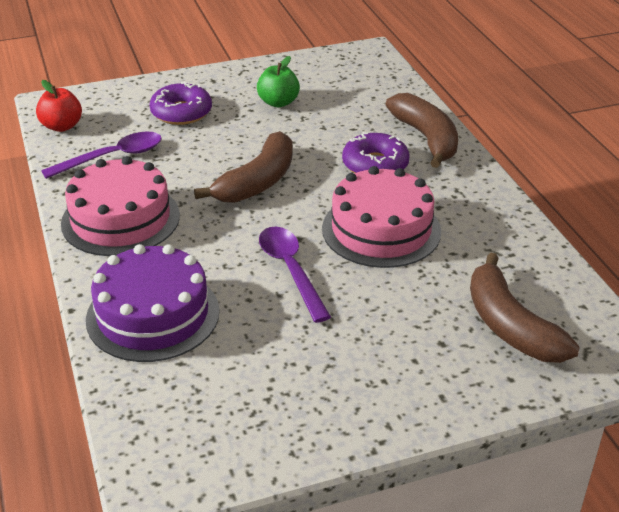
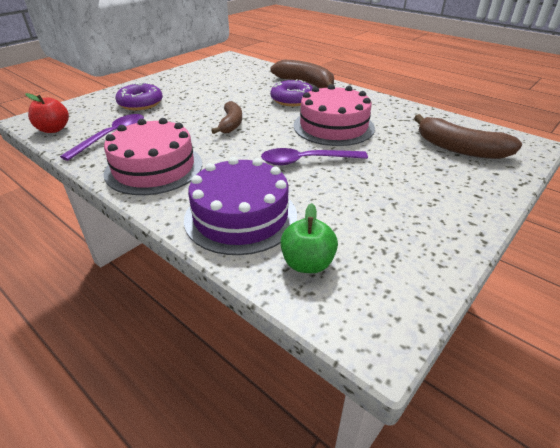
camera: 30 degrees left, 0 degrees up
brown banana [194,131,293,203] -> brown banana [211,101,242,134], size x0.66
green apple [257,56,300,107] -> green apple moved to [281,203,338,273]
purple spoon [259,227,331,323] -> purple spoon turned 45 degrees counterclockwise [261,148,368,165]

